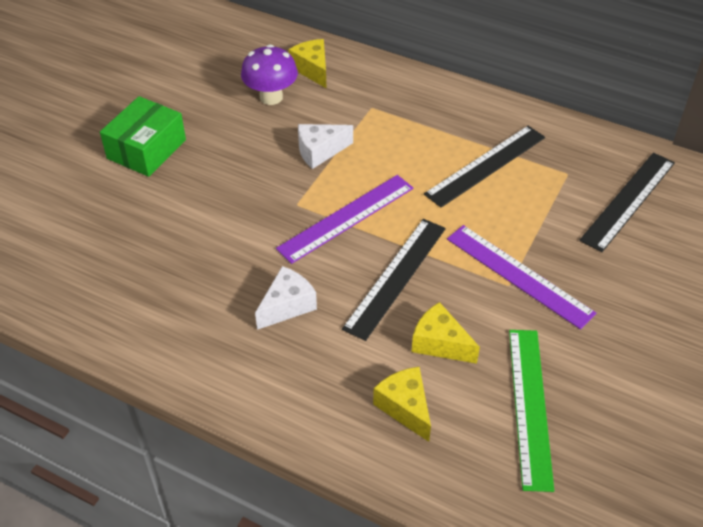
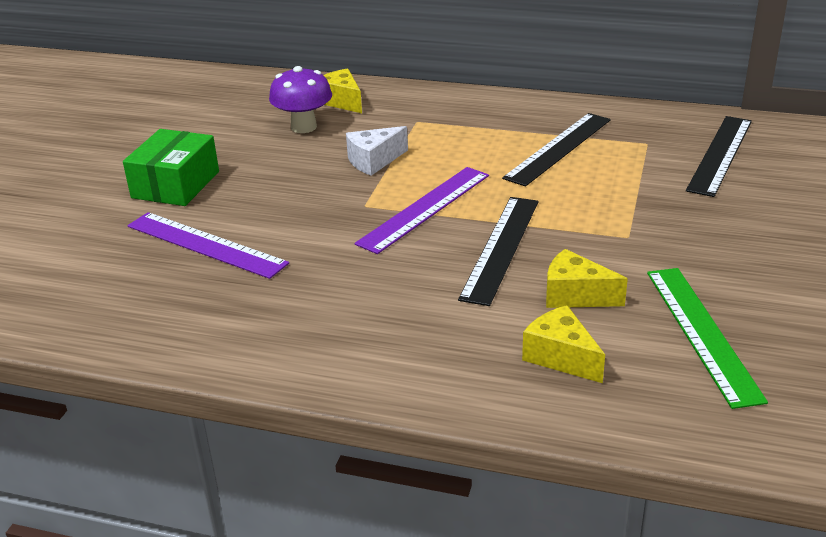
camera: 10 degrees left, 15 degrees down
white cheese [255,266,317,330] -> none
purple ruler [447,225,597,330] -> purple ruler moved to [127,212,289,279]

